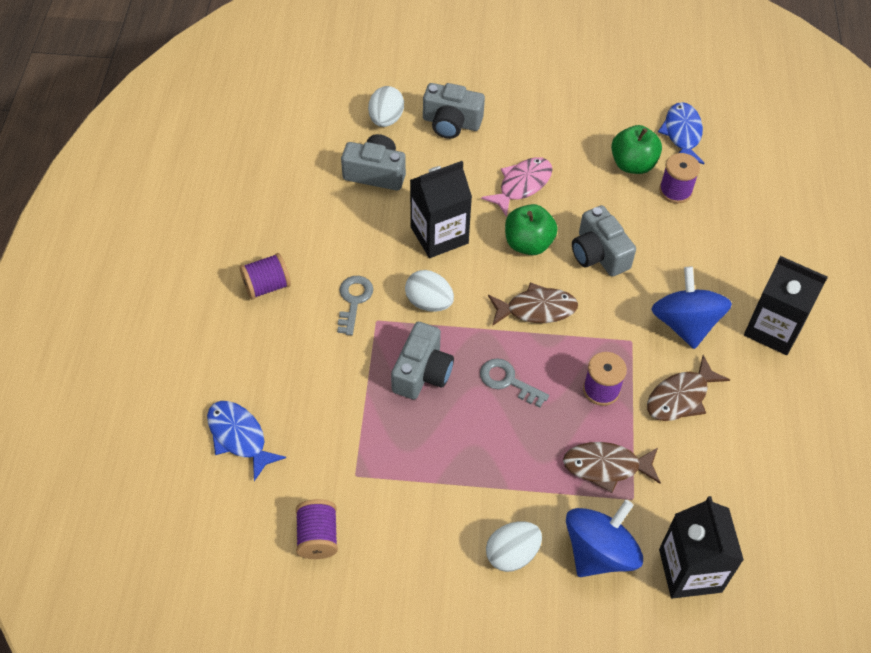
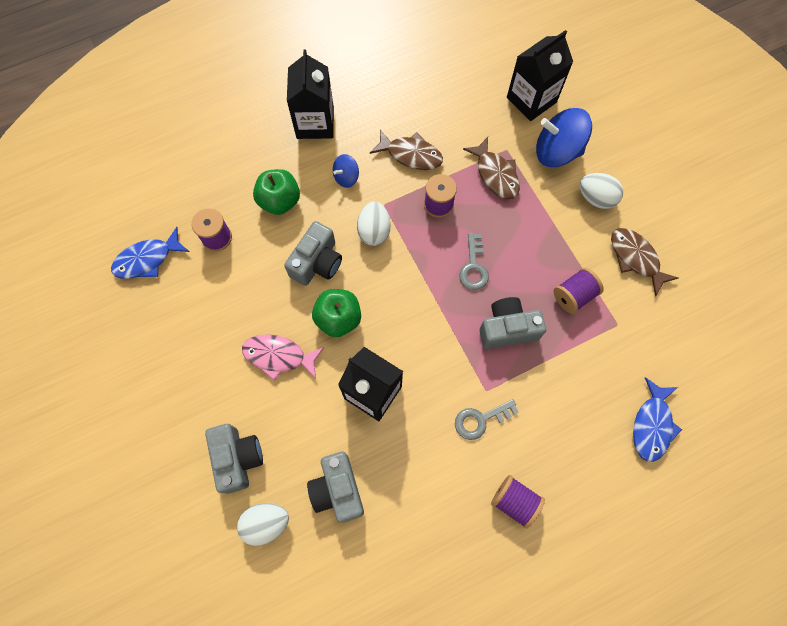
camera: 120 degrees left, 15 degrees up
purple spool [296,499,338,559] -> purple spool moved to [553,268,604,314]
white egg [405,270,454,312] -> white egg moved to [357,201,391,246]
brown fish [488,282,578,326] -> brown fish moved to [611,228,678,296]
green apple [611,125,662,174] -> green apple moved to [253,169,300,215]
blue spinning top [651,266,732,349] -> blue spinning top [333,154,359,188], size x0.51

